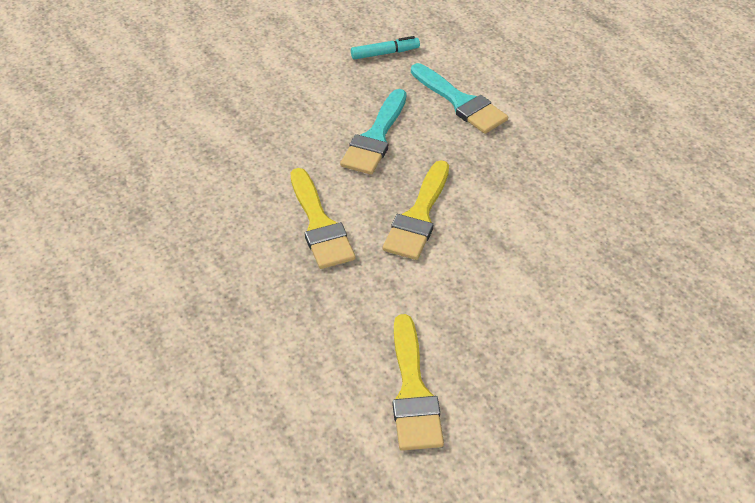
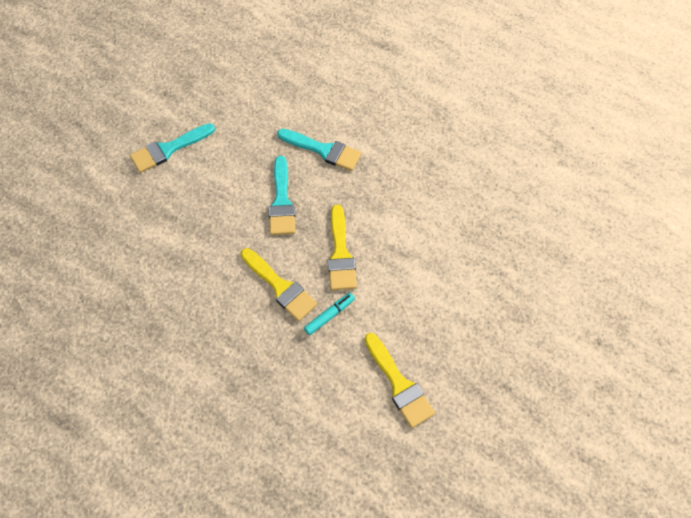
camera: 25 degrees left, 15 degrees up
turquoise marker [351,36,420,59] -> turquoise marker moved to [304,293,355,335]
none -> turquoise brush [130,123,215,173]

